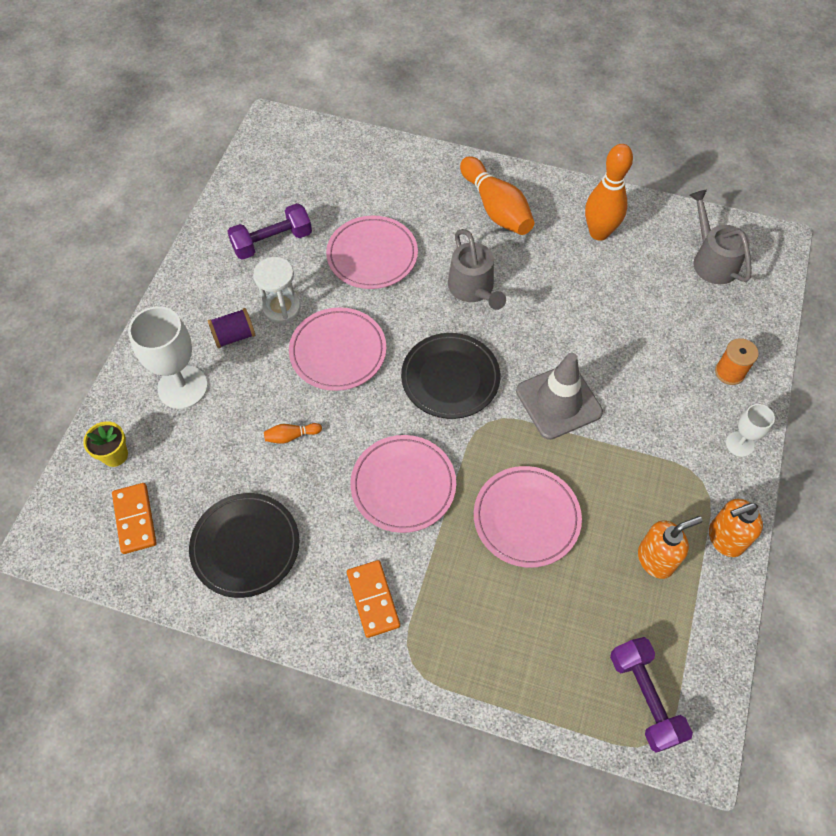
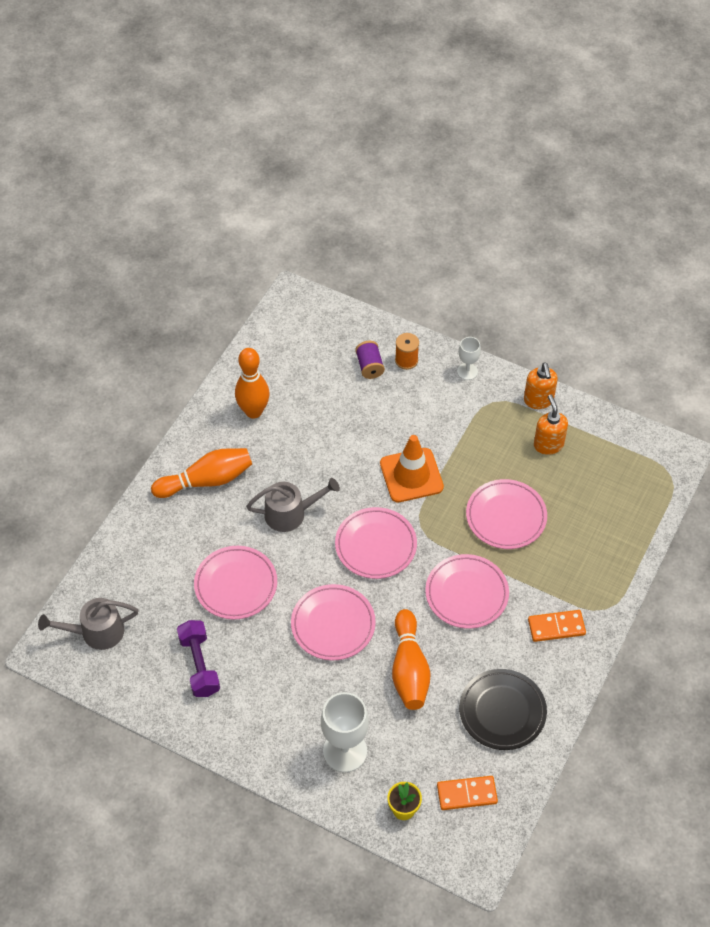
camera: 80 degrees left, 5 degrees down
purple spool [208,308,255,348] -> purple spool moved to [355,341,385,379]
white hourglass [253,257,300,323] -> none
orange bowling pin [264,423,322,444] -> orange bowling pin [392,609,431,710], size x2.30
black plate [401,333,500,419] -> pink plate [335,507,417,579]
grey traffic cone [516,353,603,440] -> orange traffic cone [380,435,444,502]
purple dumbbell [610,637,693,753] -> none
grey watering can [690,189,752,284] -> grey watering can moved to [38,598,138,650]

